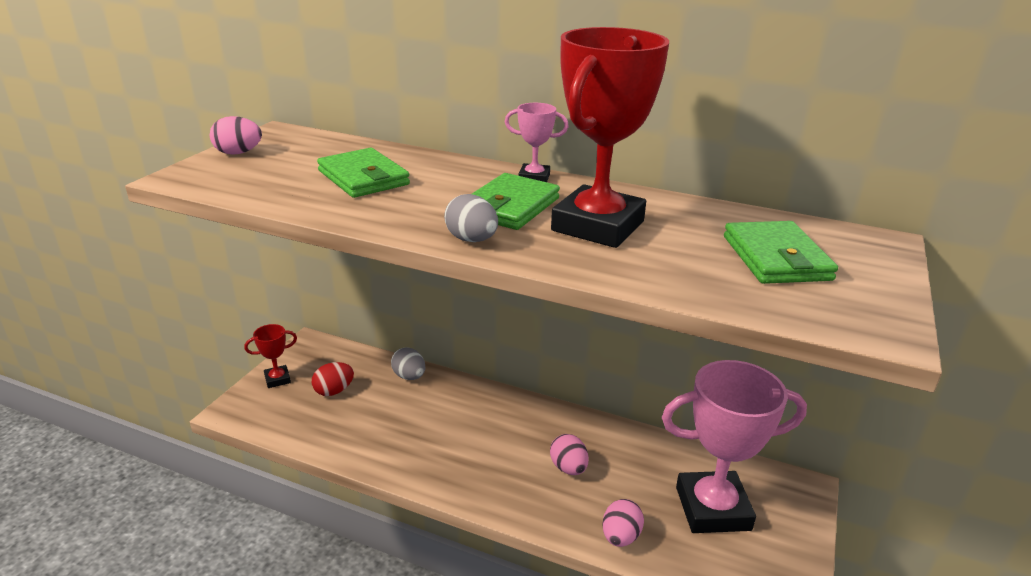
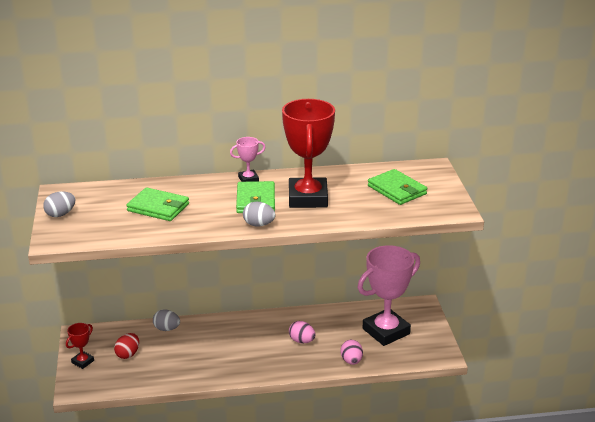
camera: 30 degrees left, 0 degrees up
pink egg [210,116,262,155] -> grey egg [43,191,75,217]

